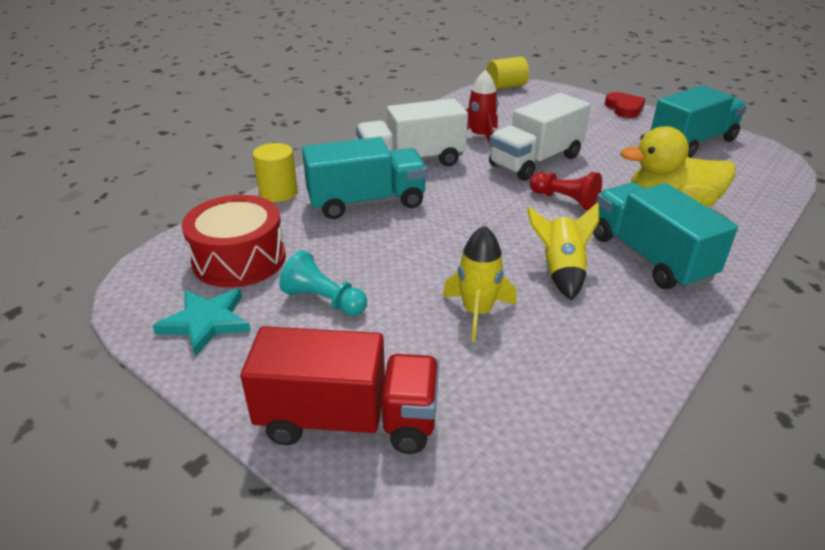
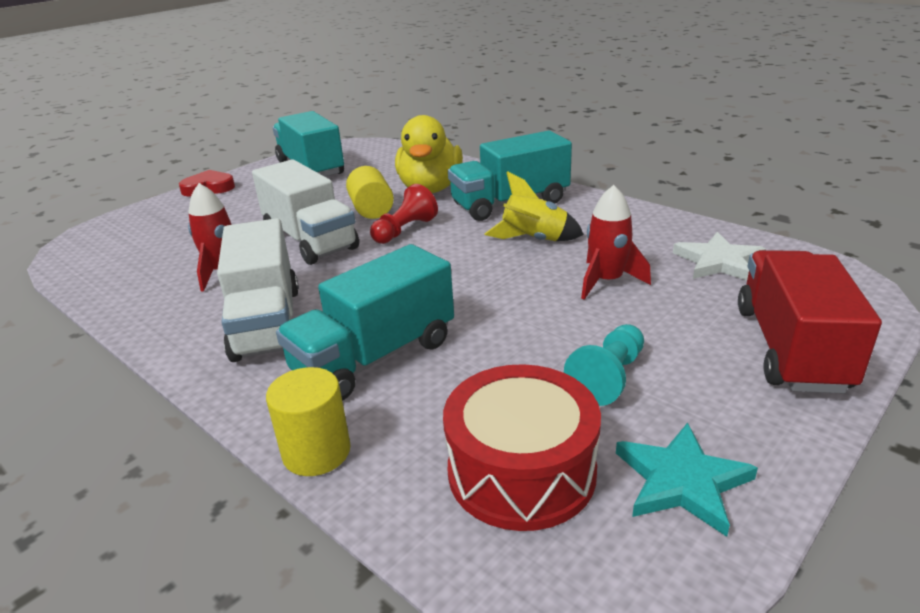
camera: 85 degrees left, 5 degrees down
turquoise truck [302,137,427,219] -> turquoise truck turned 120 degrees counterclockwise [276,244,454,401]
yellow rocket [443,225,516,342] -> red rocket [581,185,651,300]
yellow cylinder [486,57,529,89] -> yellow cylinder moved to [346,166,394,219]
none -> white star [673,232,766,280]

